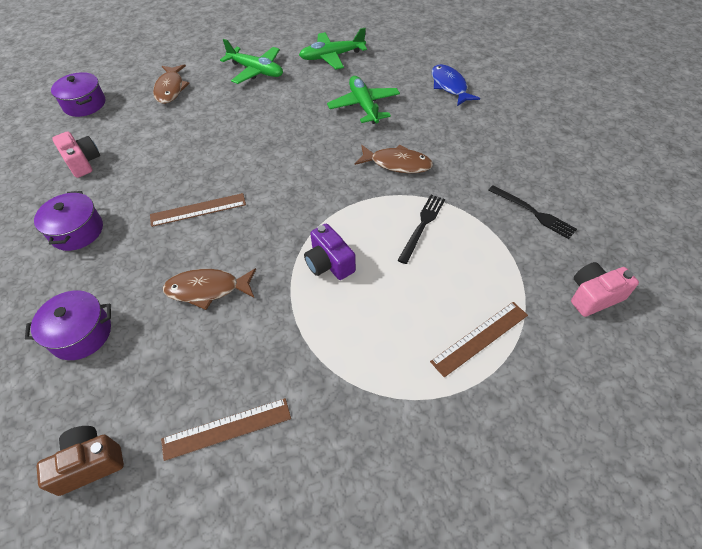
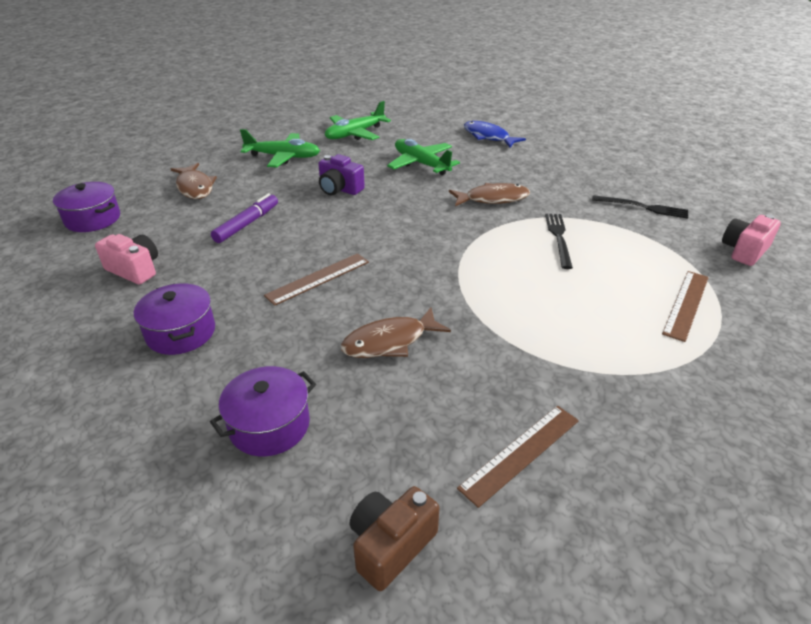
camera: 25 degrees left, 15 degrees down
purple camera [304,224,356,280] -> purple camera moved to [318,154,365,195]
none -> purple marker [211,193,278,243]

